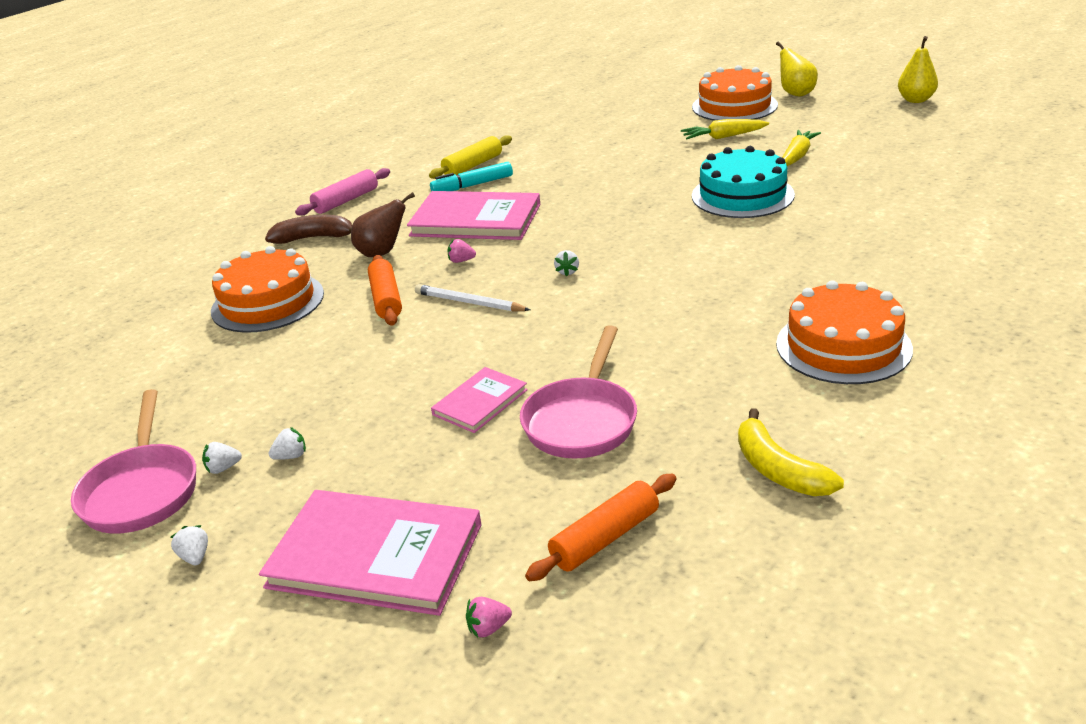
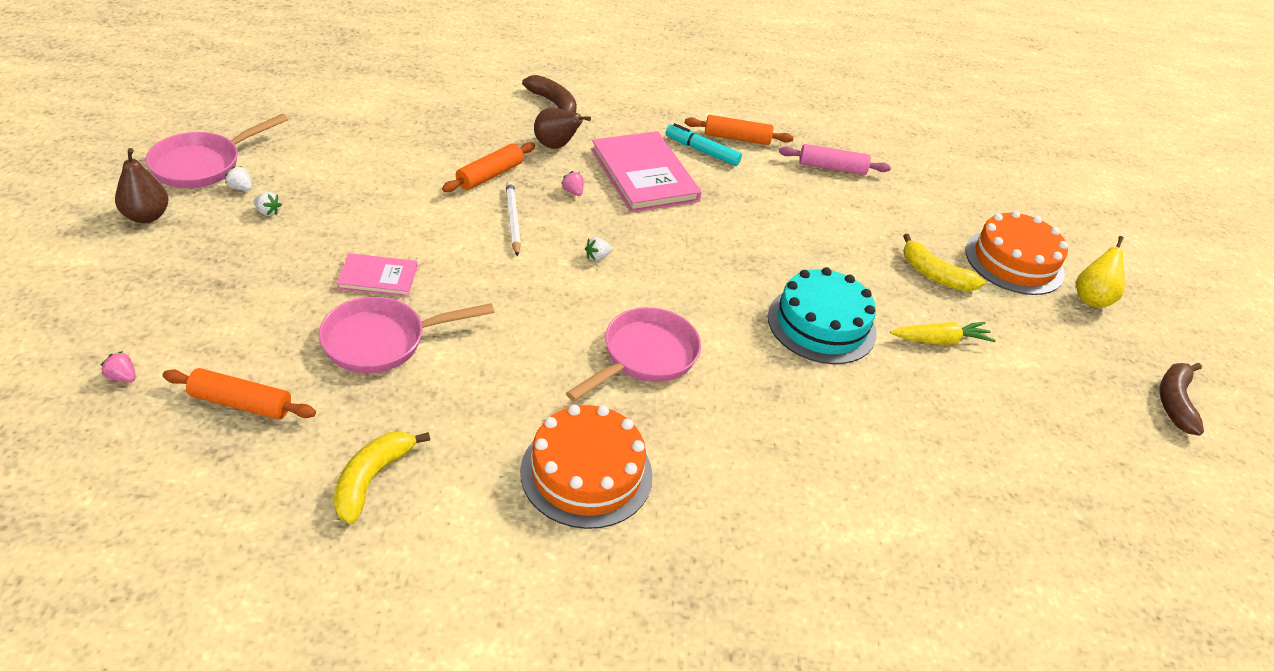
camera: 45 degrees right, 10 degrees up
white strawberry [171,525,208,565] -> brown pear [115,148,169,223]
orange cake [211,246,324,333] -> none
pink book [259,490,482,616] -> none
pink rolling pin [295,168,390,216] -> pink rolling pin moved to [779,144,891,175]
yellow rolling pin [429,135,512,179] -> orange rolling pin [685,115,794,145]
yellow carrot [681,119,769,139] -> yellow banana [903,234,985,291]
yellow pear [898,36,938,103] -> brown banana [1160,363,1204,436]
none -> pink pan [566,307,701,401]

